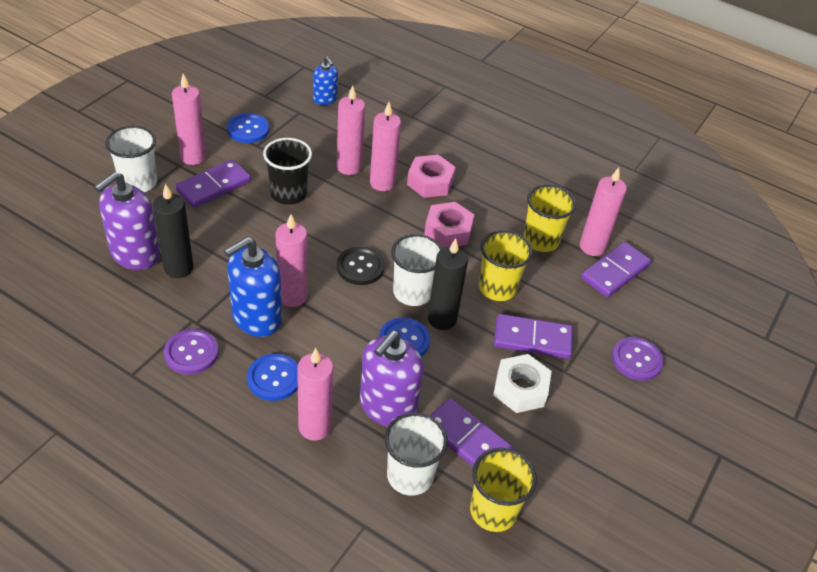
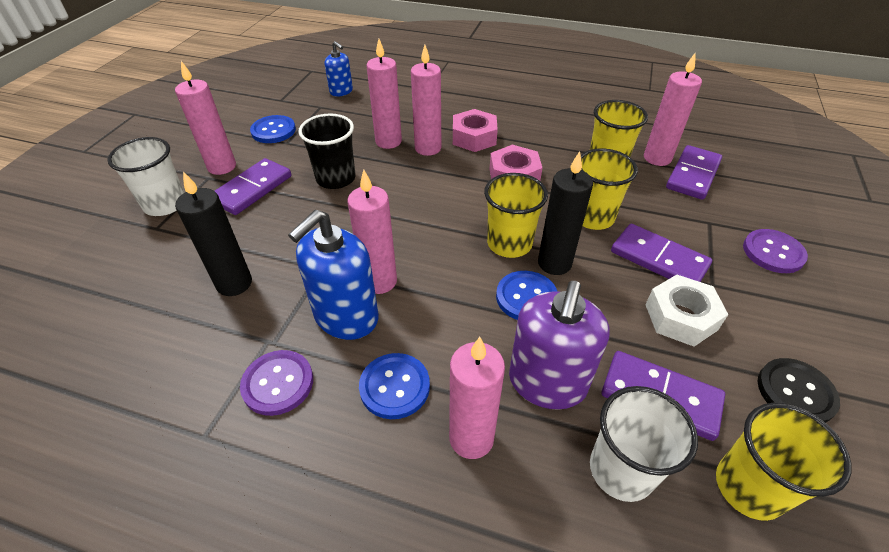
camera: 10 degrees left, 0 degrees up
purple soap dispenser [94,172,160,270] -> none
black button [337,247,385,285] -> black button moved to [758,358,840,423]
white cup [391,234,442,306] -> yellow cup [484,173,548,258]
purple domino [494,314,573,359] -> purple domino turned 45 degrees clockwise [611,224,712,282]

